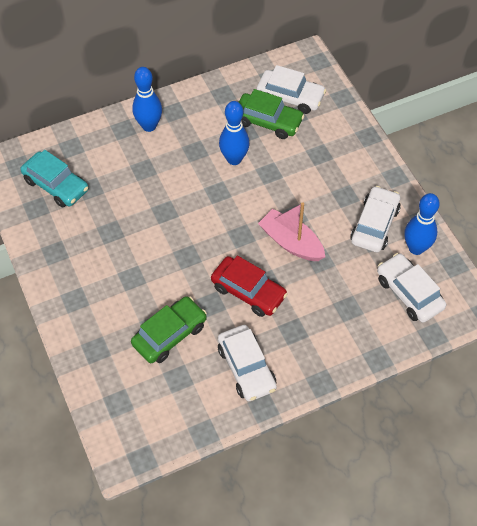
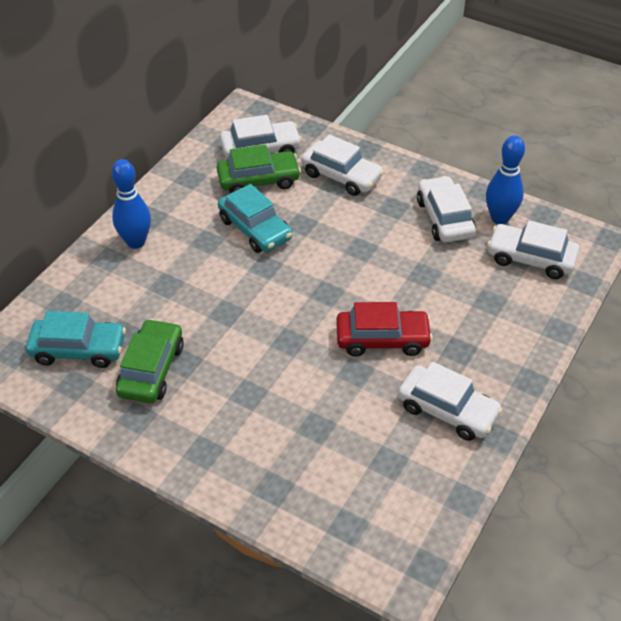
camera: 35 degrees left, 10 degrees down
green car [131,296,207,363] -> green car moved to [116,319,184,403]
blue bowling pin [219,101,250,165] -> turquoise car [218,184,292,253]
pink boat [258,203,325,261] -> none
none -> white car [301,134,384,196]

